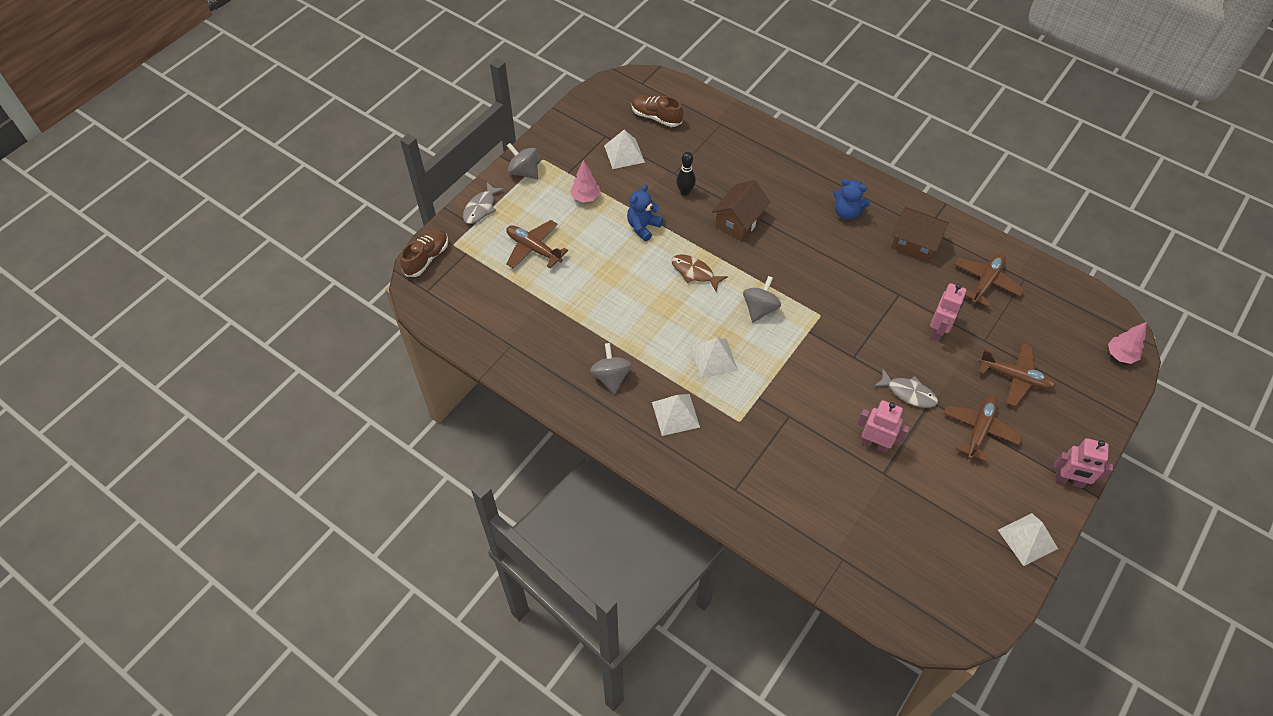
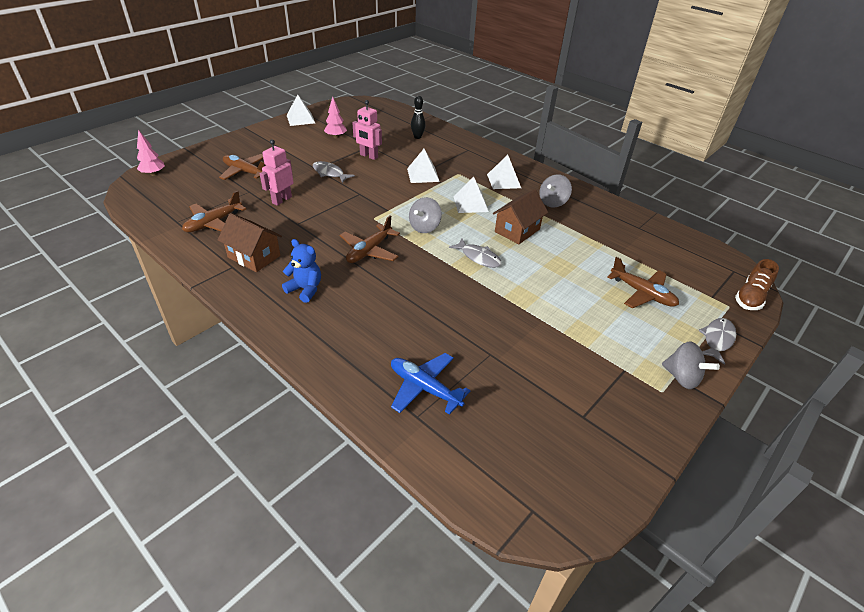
camera: 175 degrees left, 15 degrees down
pink tree [570,160,600,203] -> pink tree moved to [324,97,347,138]
grey spinning top [590,343,632,394] -> grey spinning top turned 45 degrees clockwise [539,174,572,208]
white pyramid [604,130,645,169] -> white pyramid moved to [407,149,440,183]
blue teddy bear [627,184,663,241] -> none
brown shoe [631,95,684,127] -> none
brown fish [671,254,728,291] -> grey fish [449,239,502,268]
black bowling pin [676,152,696,196] -> black bowling pin moved to [411,96,425,139]
brown house [712,180,770,241] -> brown house moved to [493,189,548,244]
brown plane [943,395,1022,462] -> brown plane moved to [340,215,400,263]
pink robot [1054,438,1113,488] -> none
none -> blue plane [391,353,471,415]

